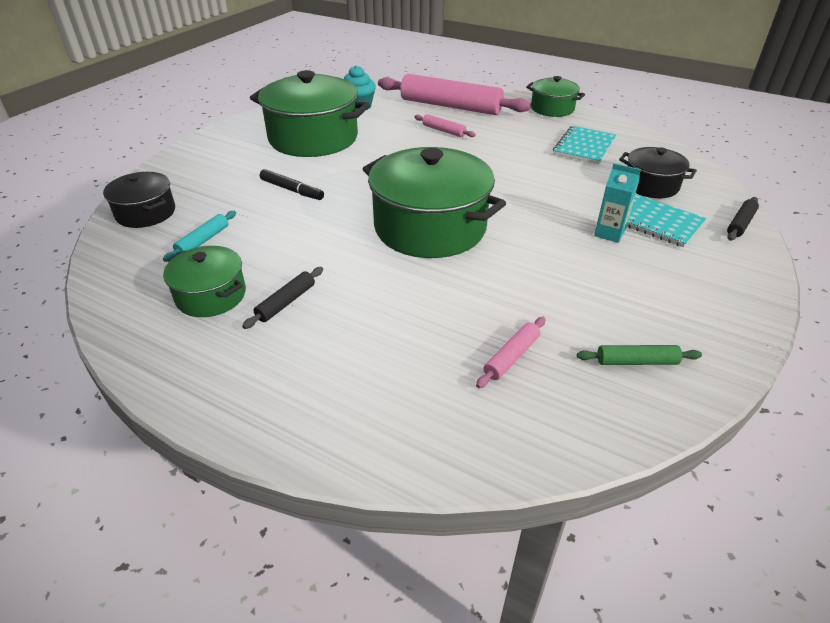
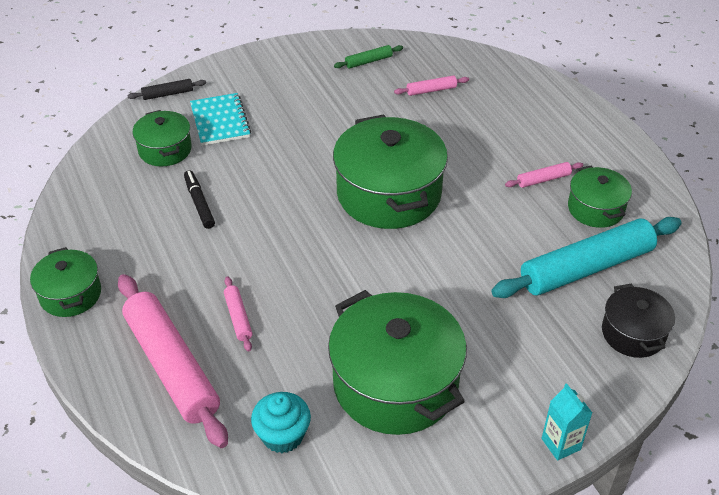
camera: 145 degrees left, 5 degrees up
turquoise rolling pin [163,211,236,262] -> turquoise rolling pin [491,217,682,298], size x2.35
black rolling pin [242,267,323,329] -> pink rolling pin [505,162,583,188]
black marker [260,169,324,200] -> black marker moved to [184,170,215,229]
turquoise notebook [553,126,616,164] -> none
green rolling pin [577,345,702,365] -> green rolling pin turned 60 degrees counterclockwise [334,45,403,68]
turquoise carton [594,163,641,243] -> turquoise carton moved to [542,383,592,461]
black pot [619,147,697,198] -> green pot [132,110,192,166]

